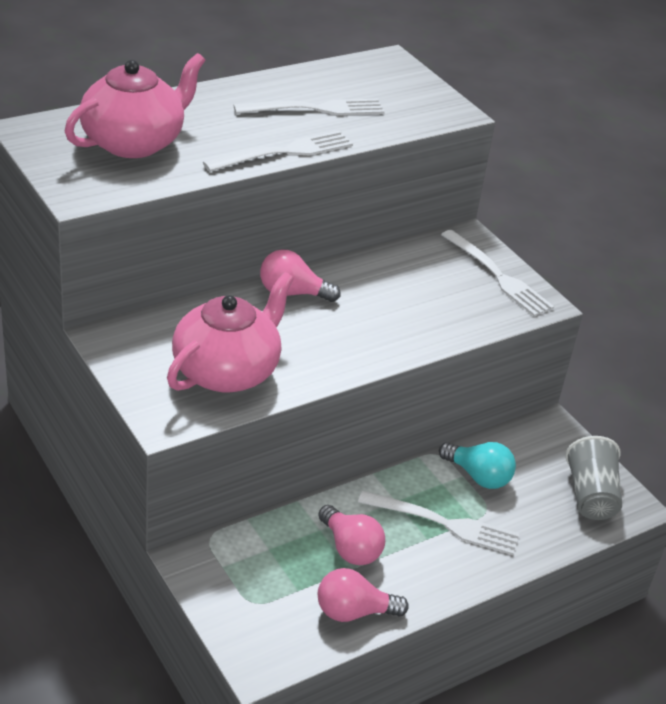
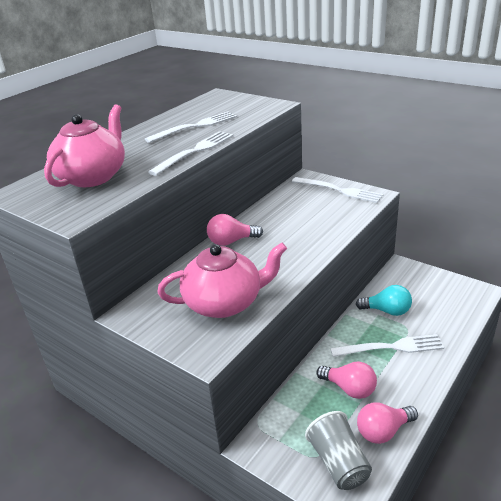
camera: 15 degrees left, 5 degrees down
pink teapot [167,272,294,392] -> pink teapot turned 60 degrees clockwise [158,243,287,318]
grey cup [565,436,622,520] -> grey cup moved to [305,411,372,490]

